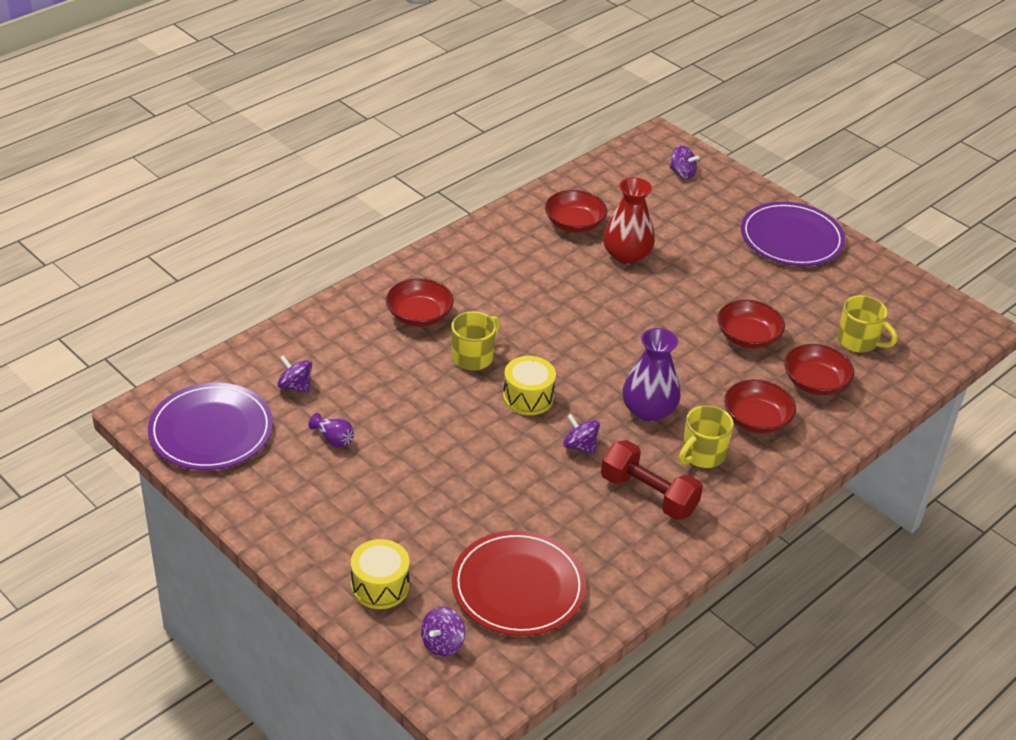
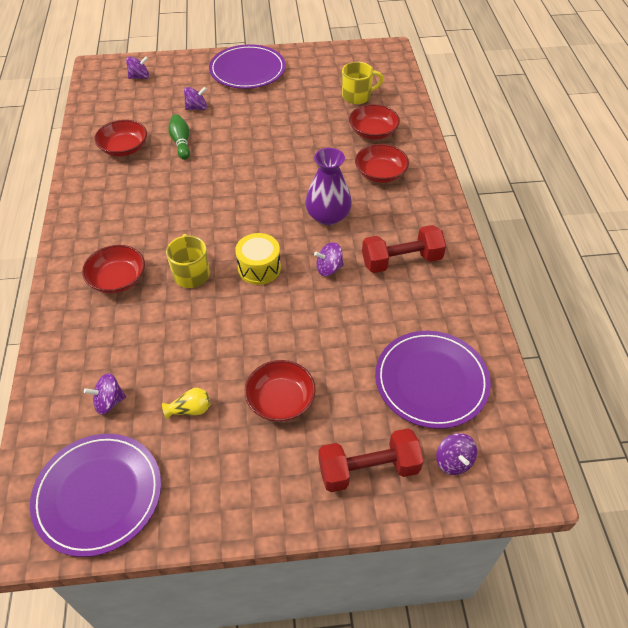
camera: 50 degrees left, 10 degrees up
purple vase [309,413,354,448] -> yellow vase [162,388,210,419]
yellow drum [351,539,410,609] -> red dumbbell [318,428,424,492]
red plate [452,530,586,636] -> purple plate [375,331,491,429]
red vase [603,177,655,264] -> green bowling pin [168,114,190,160]
yellow mug [679,405,734,468] -> none
red bowl [717,300,785,348] -> red bowl moved to [245,360,316,422]
none -> purple spinning top [184,87,207,110]

